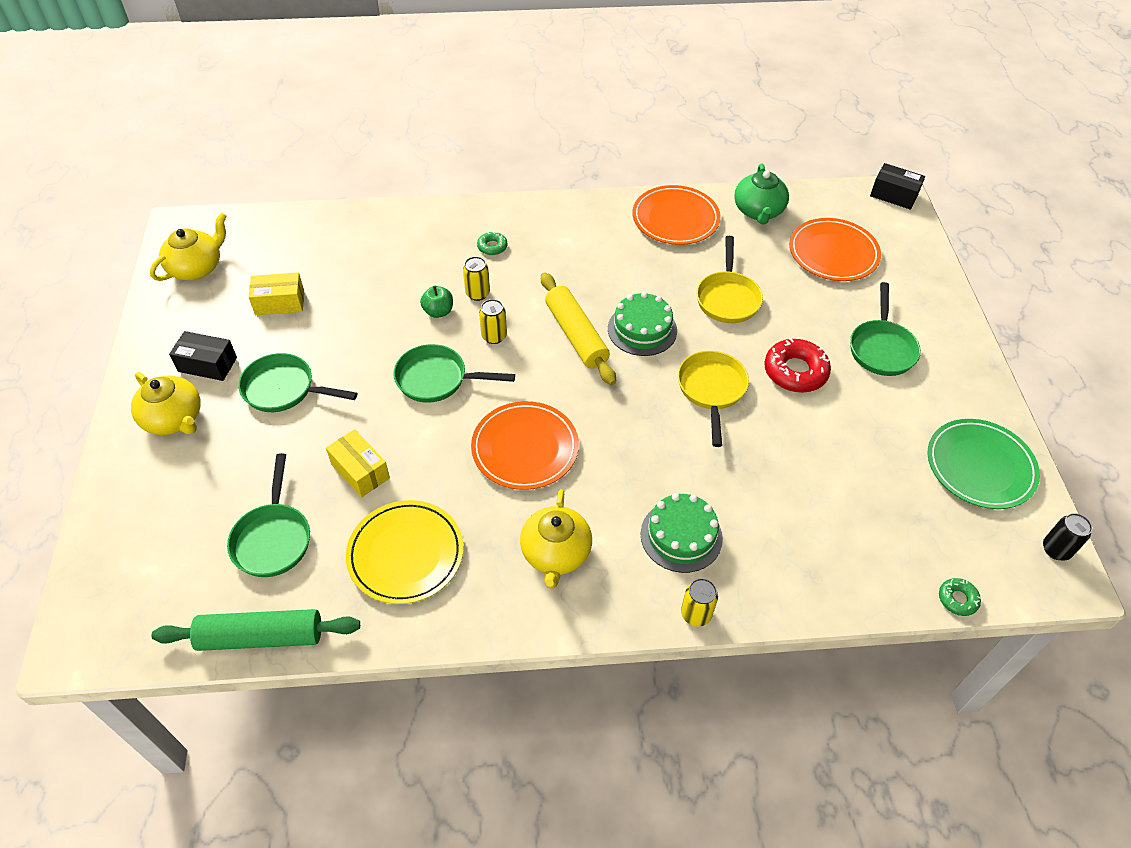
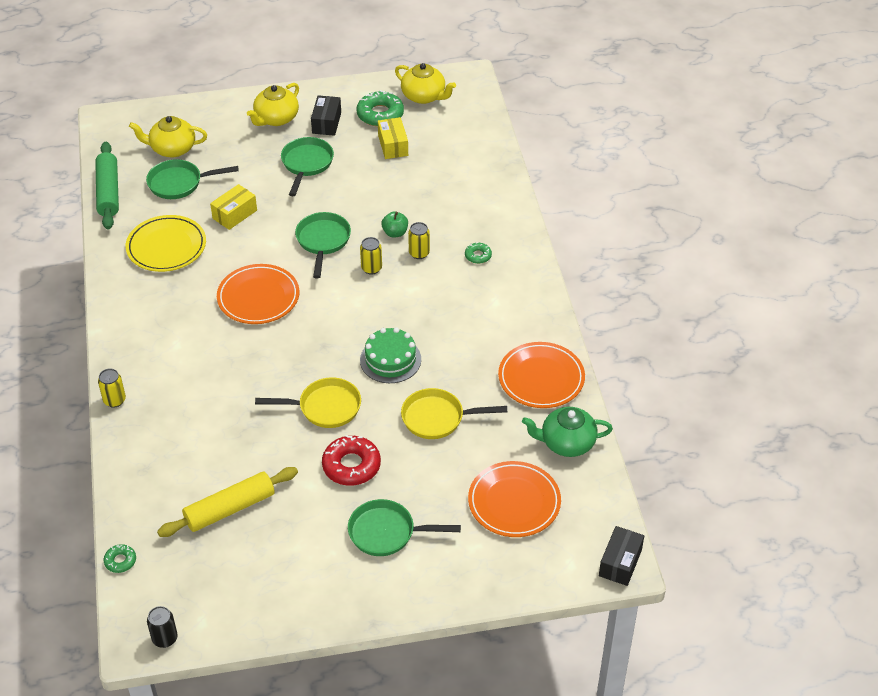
camera: 85 degrees right, 5 degrees down
yellow teapot [520,489,592,589] -> yellow teapot moved to [129,116,207,158]
yellow rolling pin [541,272,616,385] -> yellow rolling pin moved to [157,467,298,537]
green cake [641,493,723,573] -> none
green plate [927,419,1040,509] -> none
none -> green donut [357,90,404,127]

